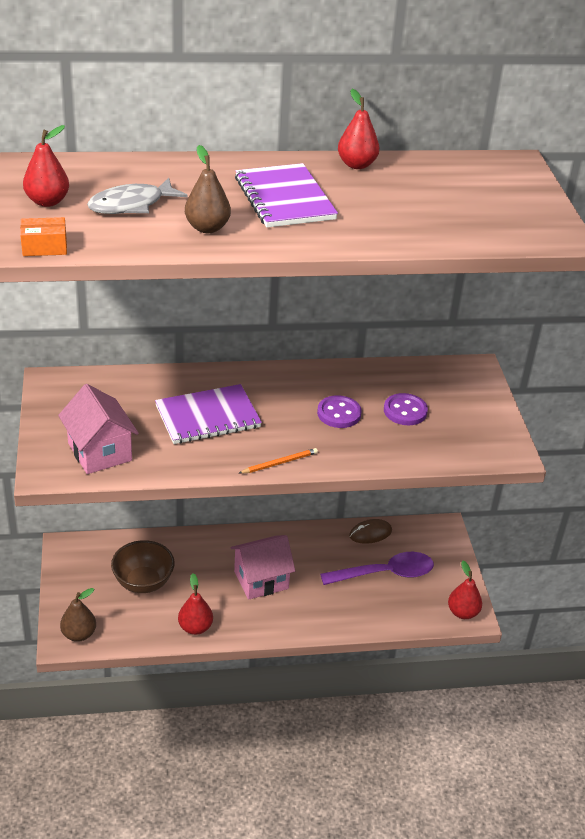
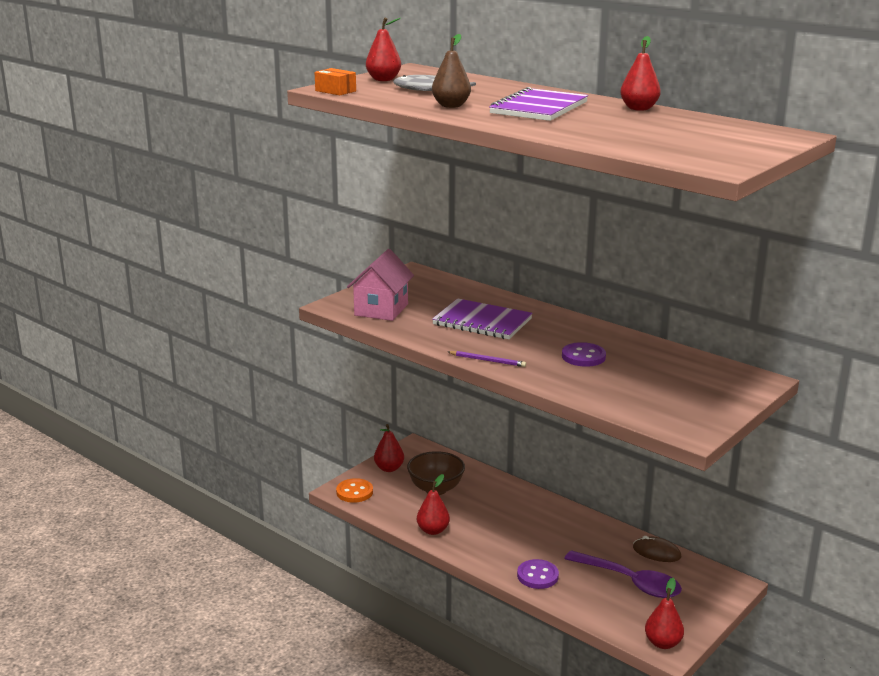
camera: 50 degrees right, 15 degrees down
brown pear [60,588,96,642] -> orange button [336,478,373,503]
pink house [230,535,295,600] -> none
orange pencil [239,448,318,474] -> purple pencil [448,351,526,367]
purple button [384,393,428,425] -> purple button moved to [517,559,559,589]
none -> red pear [374,424,404,472]

